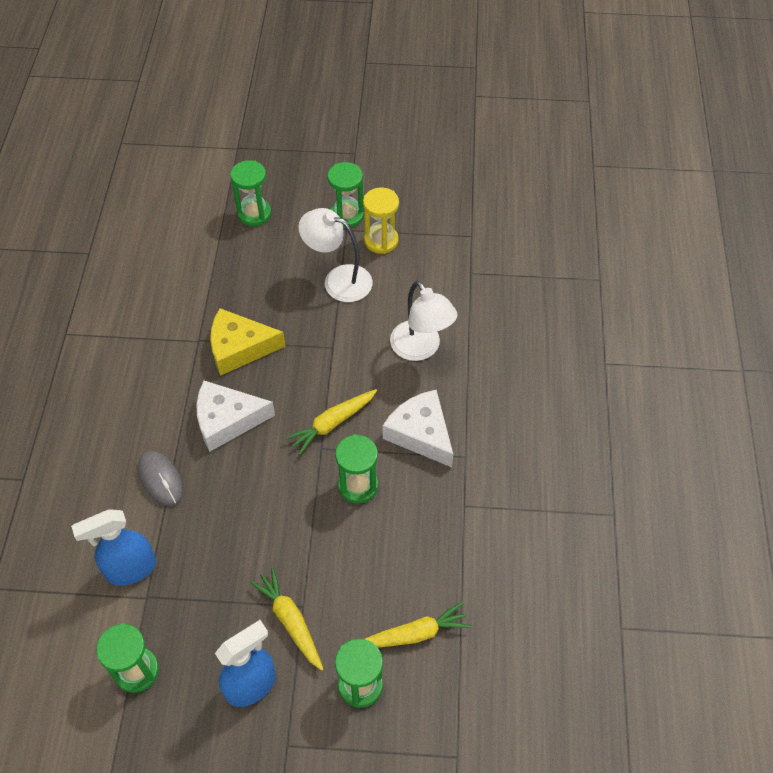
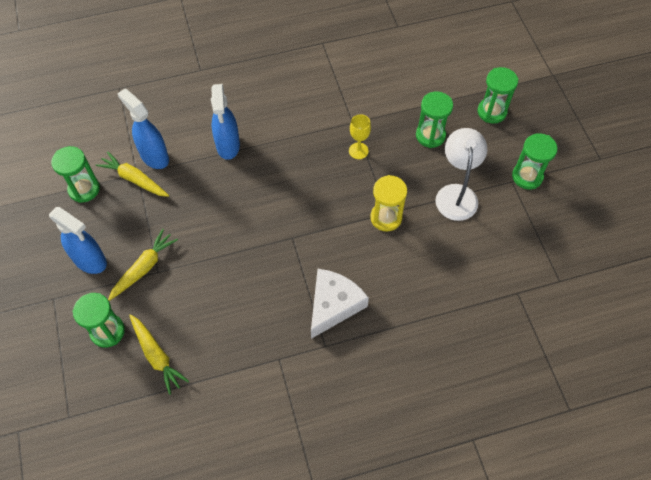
camera: 70 degrees right, 5 degrees up
grey mouse [138,451,183,506] -> blue spray bottle [211,84,240,160]
white cheese [197,381,275,452] -> none
yellow cheese [210,308,286,376] -> yellow goblet [349,114,371,159]
yellow carrot [285,389,377,455] -> yellow carrot moved to [96,151,169,197]
green hourglass [335,434,378,504] -> green hourglass moved to [416,92,453,148]
yellow hourglass [363,187,399,254] -> yellow hourglass moved to [370,175,407,232]
white lamp [390,281,457,361] -> none

